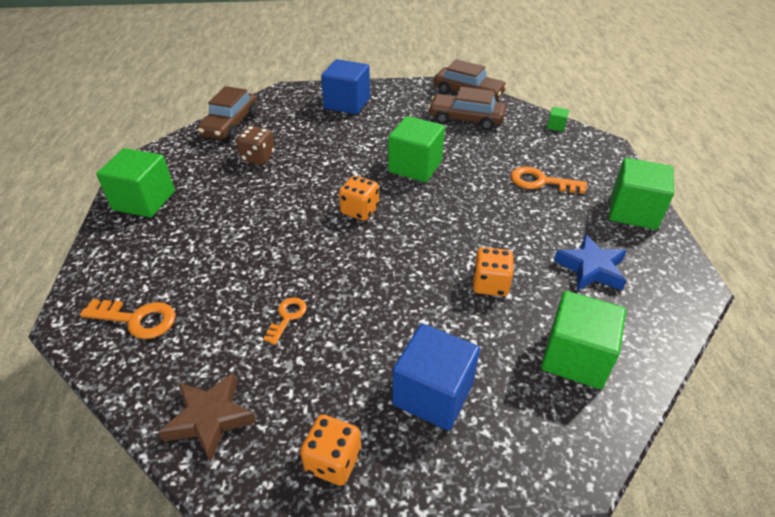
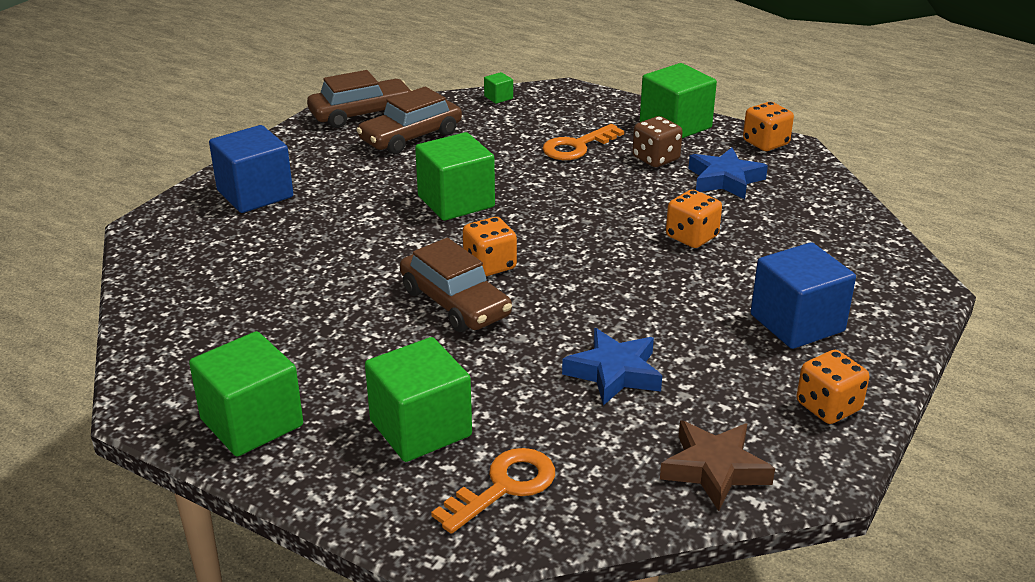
camera: 55 degrees left, 10 degrees down
brown car [198,86,257,139] -> brown car moved to [400,238,512,332]
brown dice [236,126,275,165] -> brown dice moved to [632,116,683,167]
orange key [263,297,307,345] -> blue star [562,328,662,406]
green cube [541,291,626,389] -> green cube moved to [365,337,472,462]
none -> orange dice [743,102,794,151]

